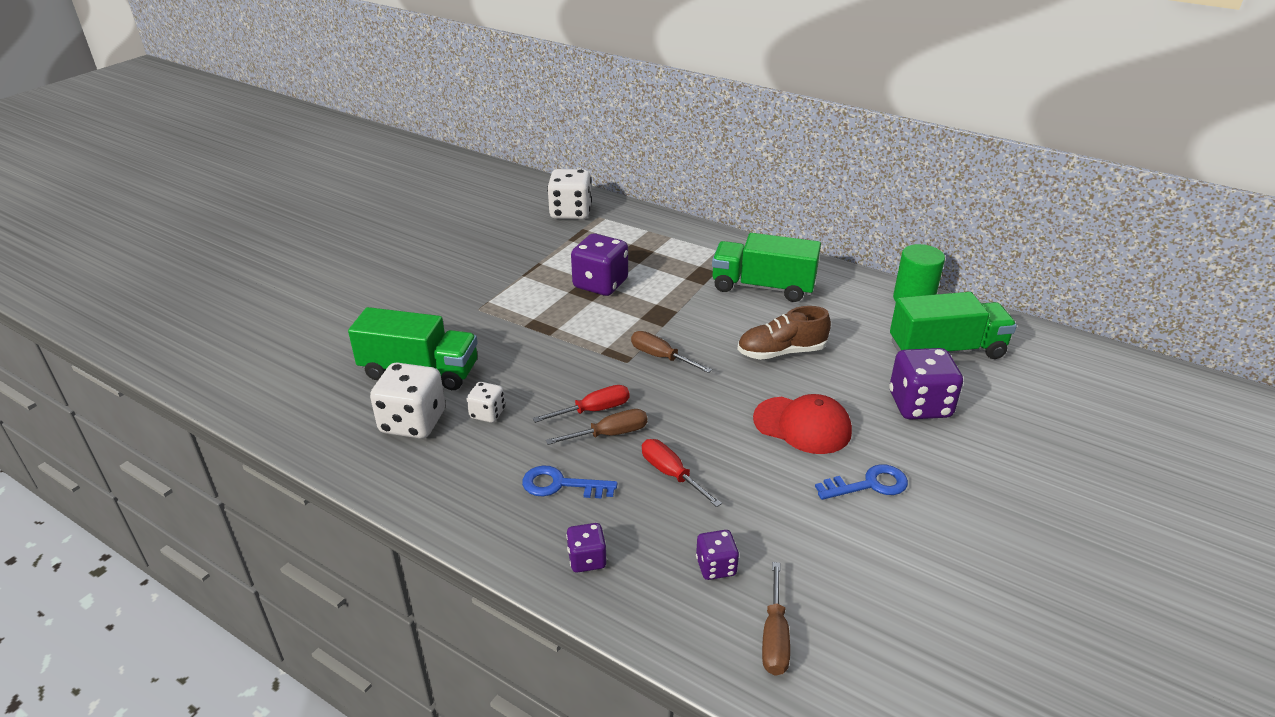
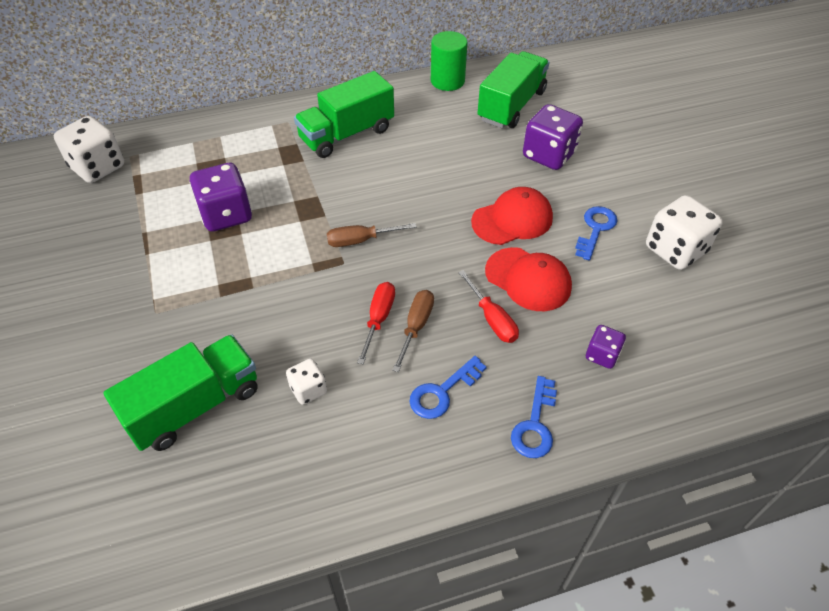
camera: 50 degrees left, 15 degrees up
white dice [370,363,445,439] -> white dice moved to [646,195,723,270]
purple dice [566,523,607,572] -> blue key [511,376,557,458]
red screwdriver [642,439,722,507] -> red screwdriver turned 120 degrees counterclockwise [458,270,519,343]
brown shoe [737,306,831,360] -> none
brown screwdriver [762,562,790,676] -> none
none -> red cap [485,247,572,311]

